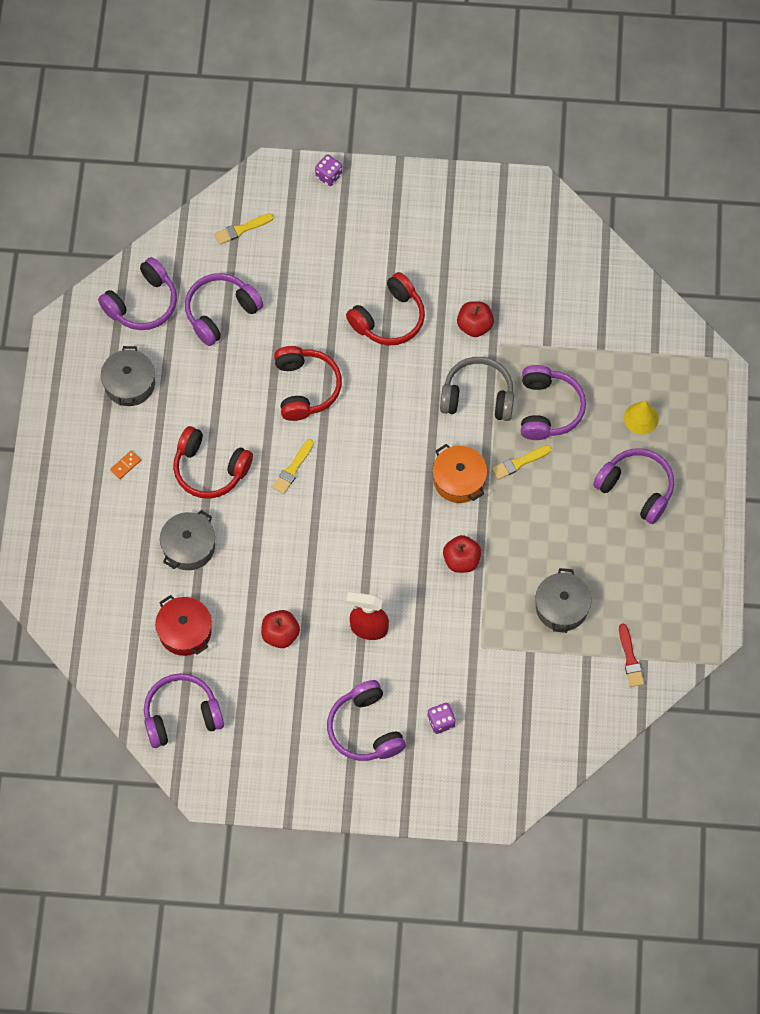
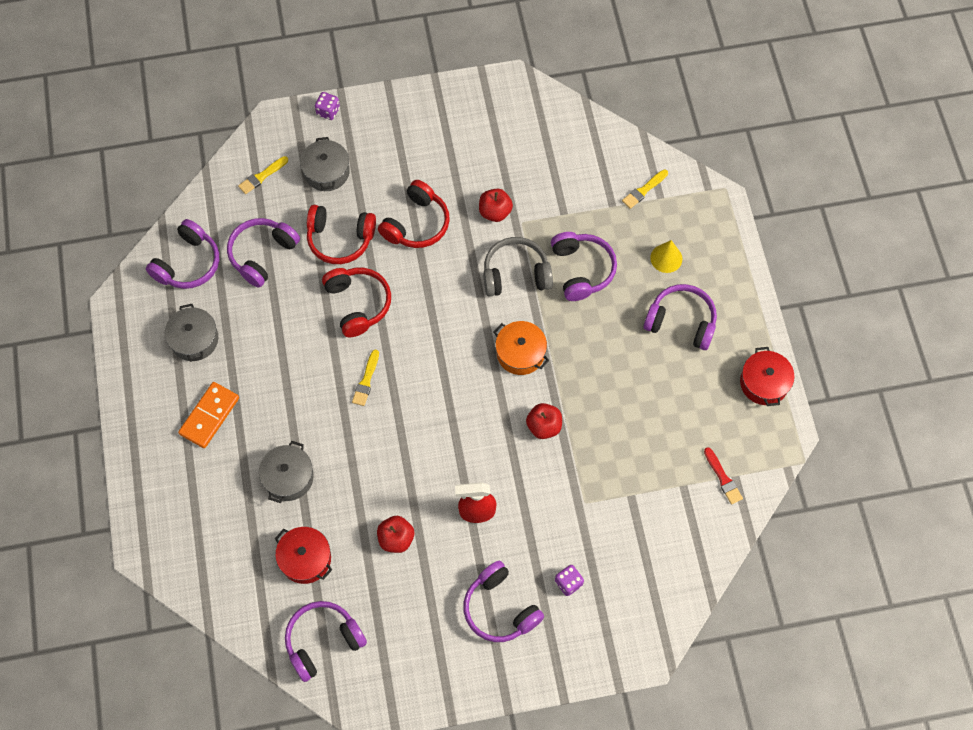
camera: 15 degrees left, 0 degrees up
orange domino [110,451,141,479] -> orange domino [178,382,239,448], size x2.25
red headphones [173,426,253,499] -> red headphones moved to [307,205,376,264]
yellow brush [492,445,552,480] -> yellow brush moved to [622,170,668,209]
grey pot [536,568,591,633] -> grey pot moved to [300,137,350,191]
none -> red pot [740,347,794,406]

